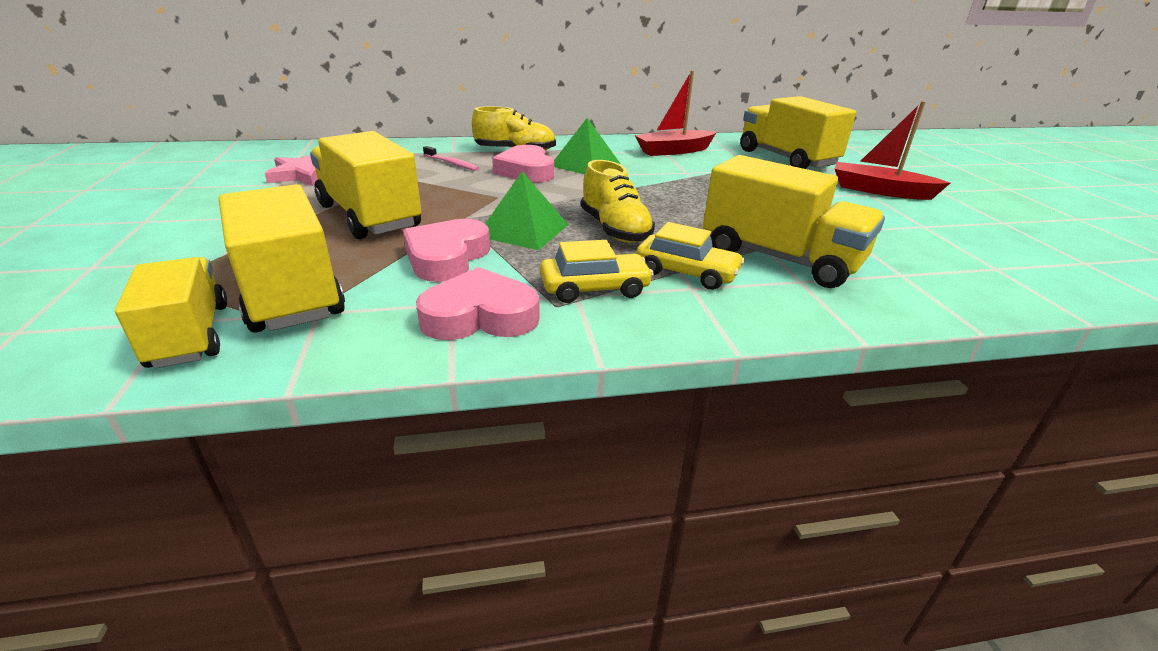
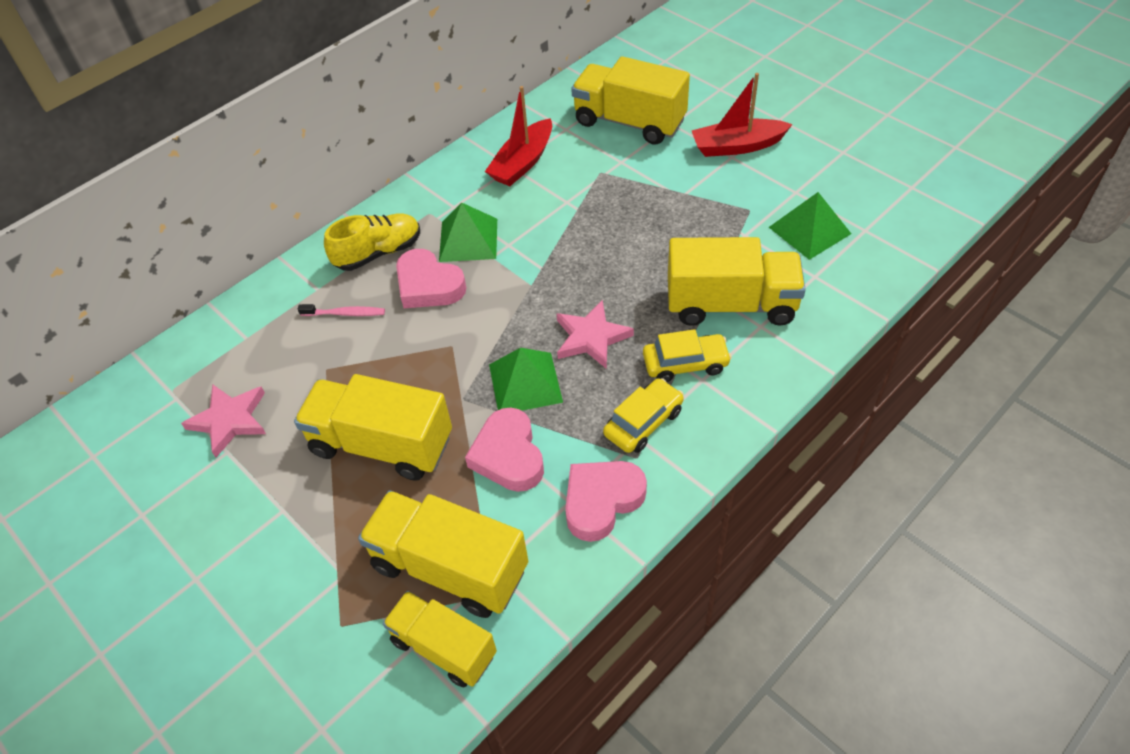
camera: 30 degrees left, 20 degrees up
yellow shoe [581,160,655,243] -> pink star [557,300,634,369]
none -> green pyramid [769,192,851,260]

